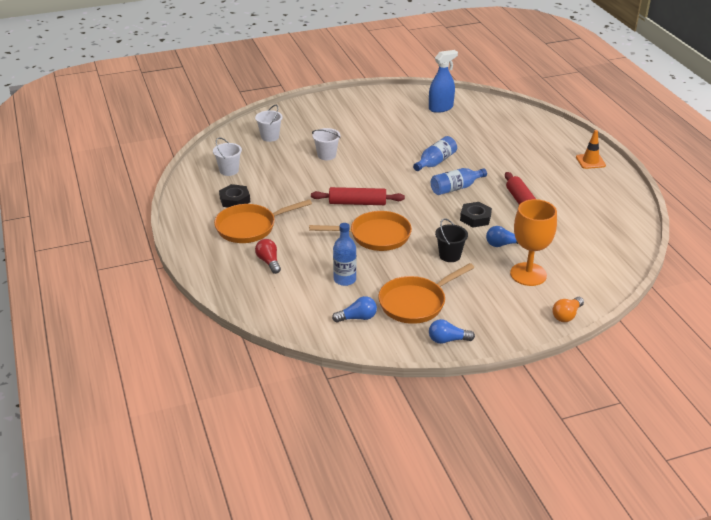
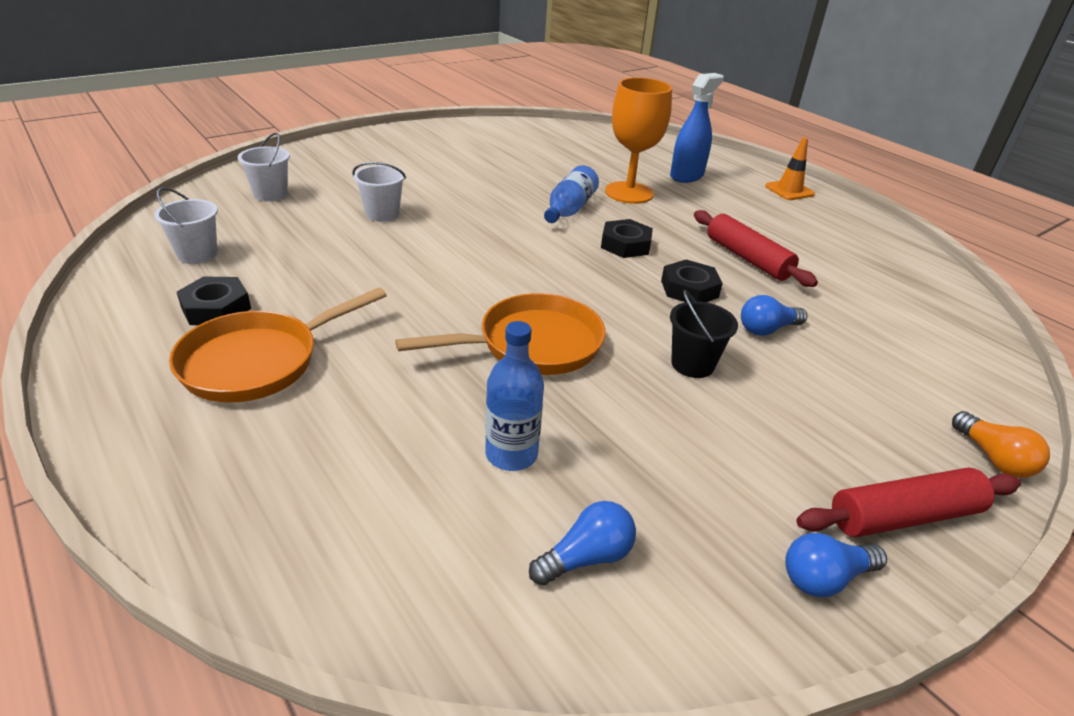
camera: 20 degrees left, 0 degrees up
red light bulb [255,239,281,274] -> none
red rolling pin [311,187,405,205] -> red rolling pin moved to [797,468,1021,537]
orange pan [378,263,474,324] -> none
blue spray bottle [429,50,458,113] -> blue spray bottle moved to [670,73,724,183]
blue bottle [431,168,487,195] -> black nut [601,219,653,258]
orange goblet [510,199,557,286] -> orange goblet moved to [605,77,672,204]
orange light bulb [552,297,584,322] -> orange light bulb turned 45 degrees counterclockwise [952,411,1050,478]

